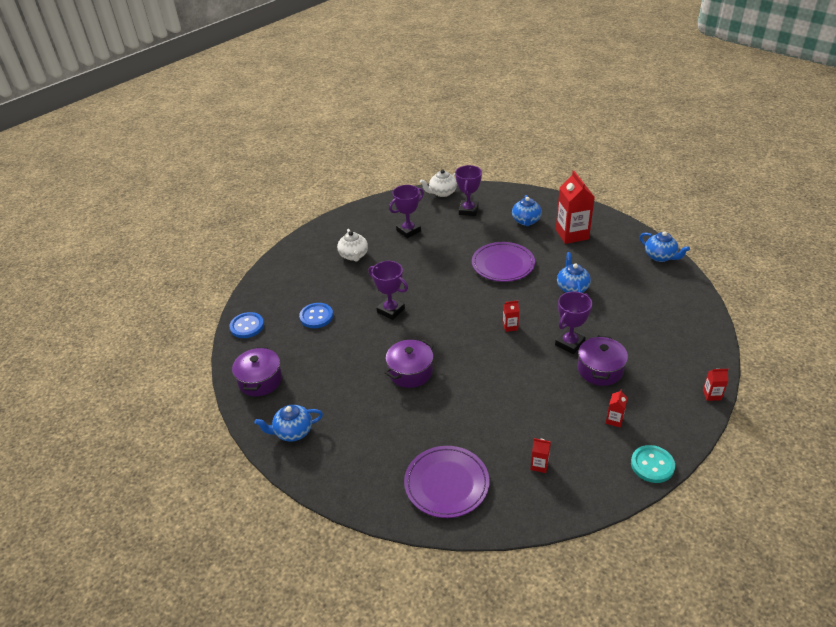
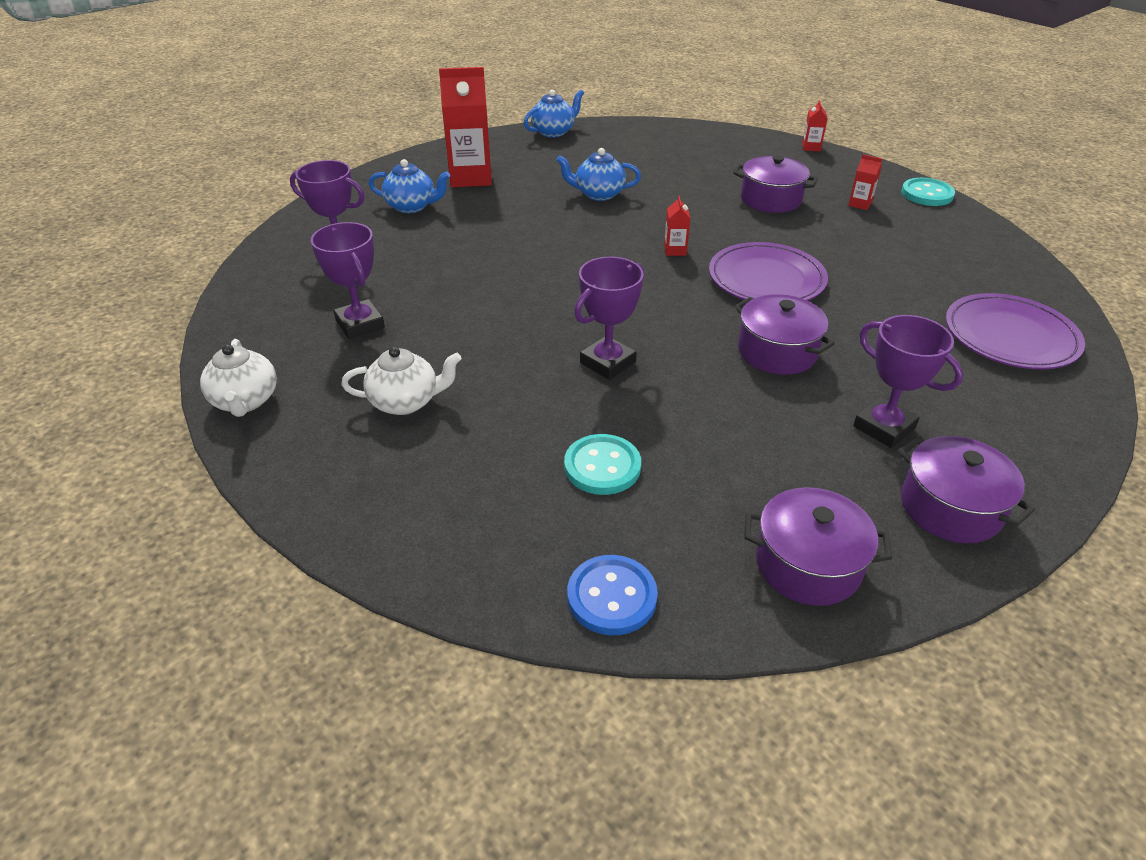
camera: 85 degrees left, 0 degrees up
blue teapot [254,405,323,442] -> purple pot [898,436,1035,543]
blue button [299,303,333,328] -> turquoise button [564,434,641,495]
white teapot [420,169,457,197] -> white teapot moved to [200,339,277,417]
purple plate [472,242,535,282] -> purple plate moved to [709,242,828,301]
red carton [530,438,551,473] -> none
purple trophy [555,291,592,354] -> purple trophy moved to [853,315,963,448]

